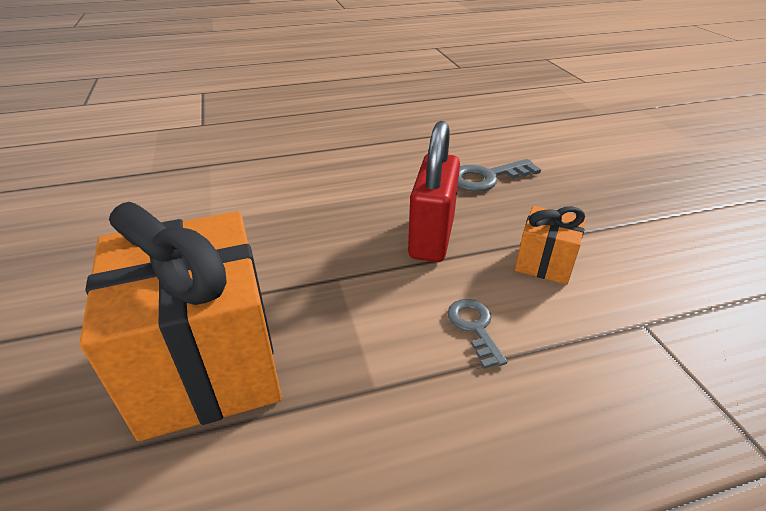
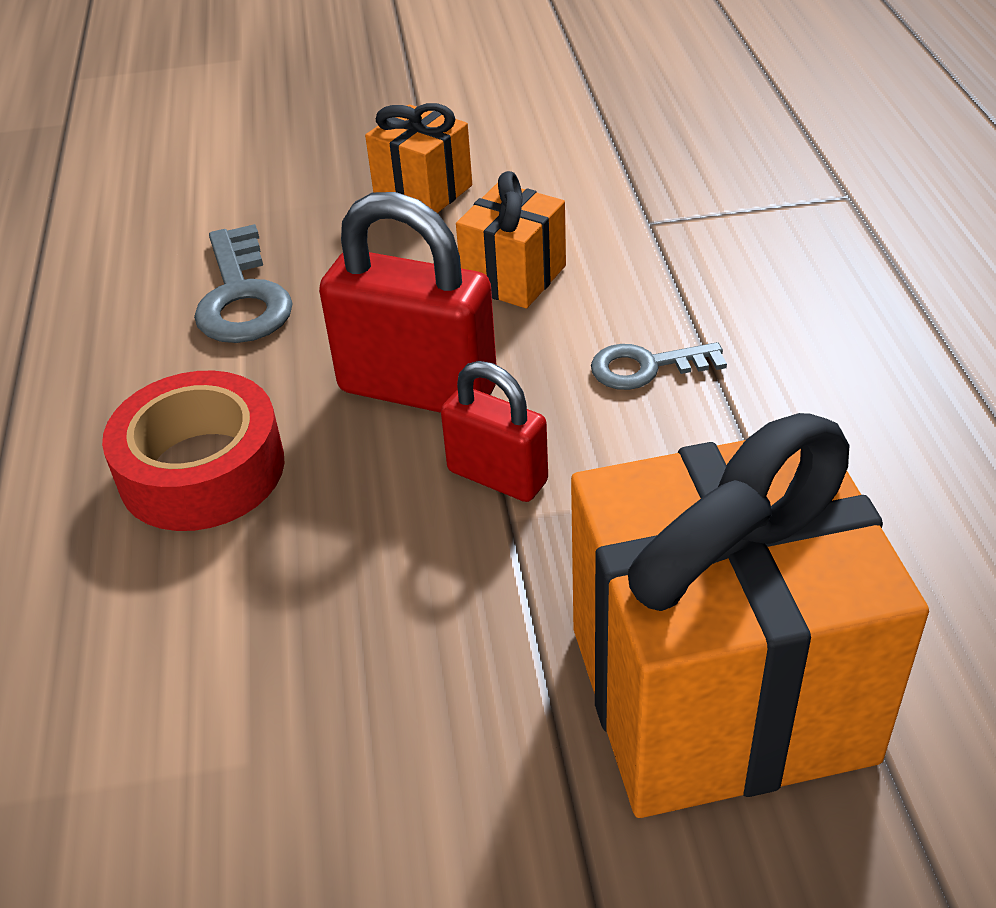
camera: 80 degrees left, 5 degrees up
none -> red tape [102,371,285,531]
none -> orange gift [365,103,472,213]
none -> red padlock [441,361,548,502]

